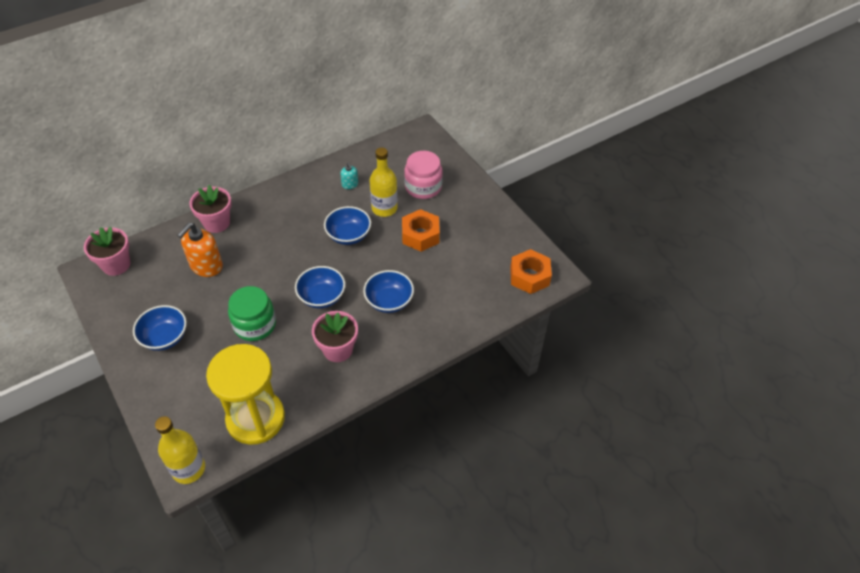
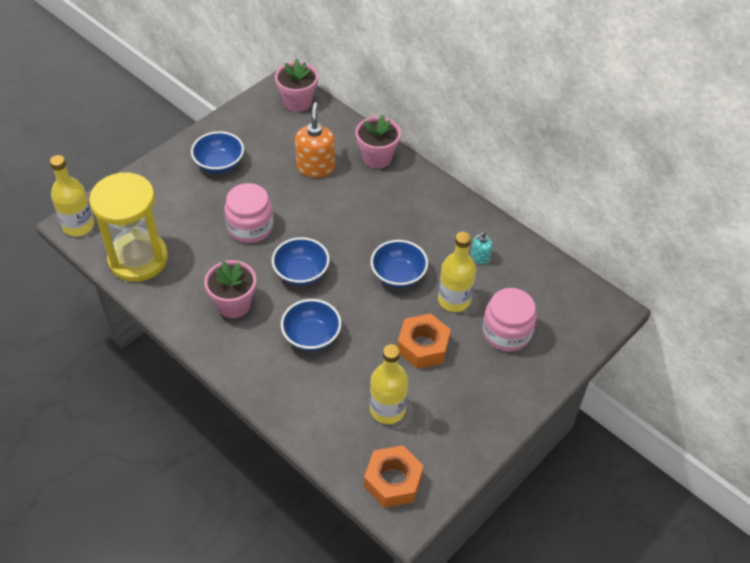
camera: 75 degrees right, 0 degrees up
orange soap dispenser [177,223,223,277] -> orange soap dispenser turned 75 degrees clockwise [295,102,335,178]
green jar [228,286,276,341] -> pink jar [225,183,273,243]
none -> yellow bottle [370,344,408,424]

